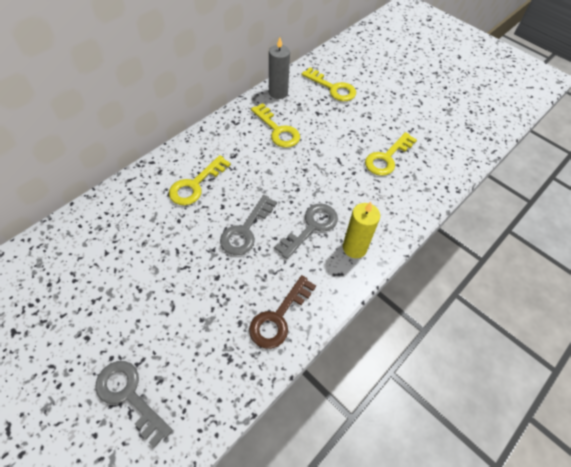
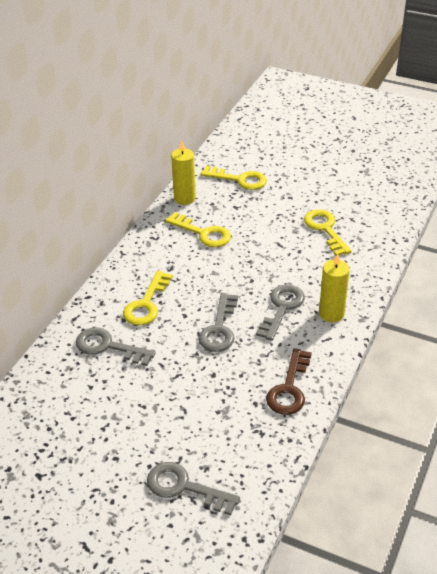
camera: 15 degrees left, 15 degrees down
grey candle [269,37,290,99] -> yellow candle [171,141,196,205]
yellow key [365,132,417,176] -> yellow key turned 135 degrees clockwise [304,209,352,255]
none -> grey key [76,327,155,366]

